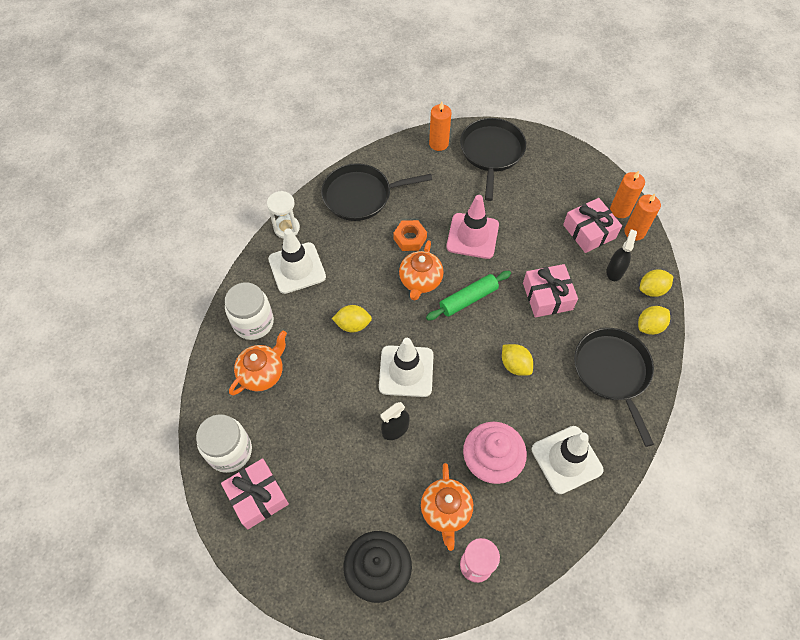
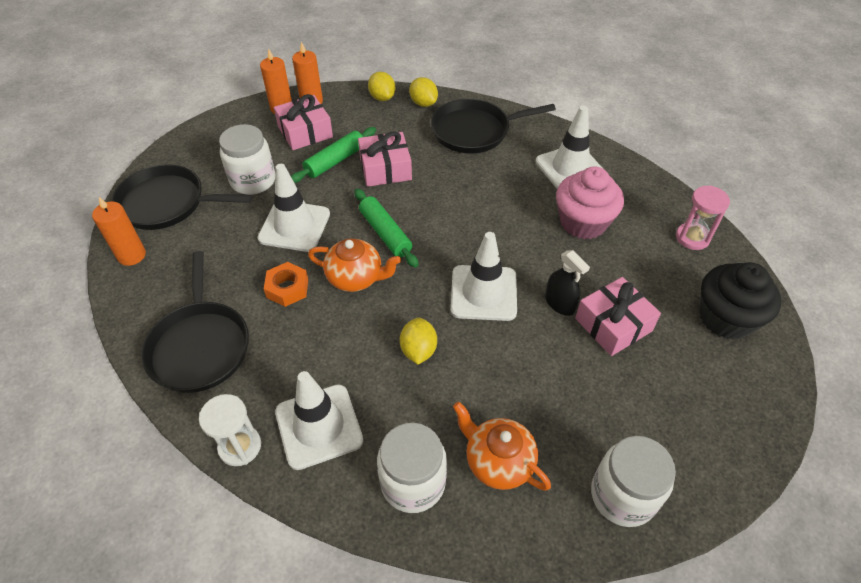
camera: 90 degrees left, 10 degrees down
pink gift [221,458,289,530] -> pink gift moved to [575,277,661,356]
orange teapot [421,463,473,551] -> none
pink traffic cone [446,195,499,259] -> white traffic cone [257,164,330,252]
yellow lemon [502,344,533,376] -> none
black spray bottle [607,229,637,281] -> none
none -> white jar [219,124,275,195]
none -> green rolling pin [291,127,376,183]

